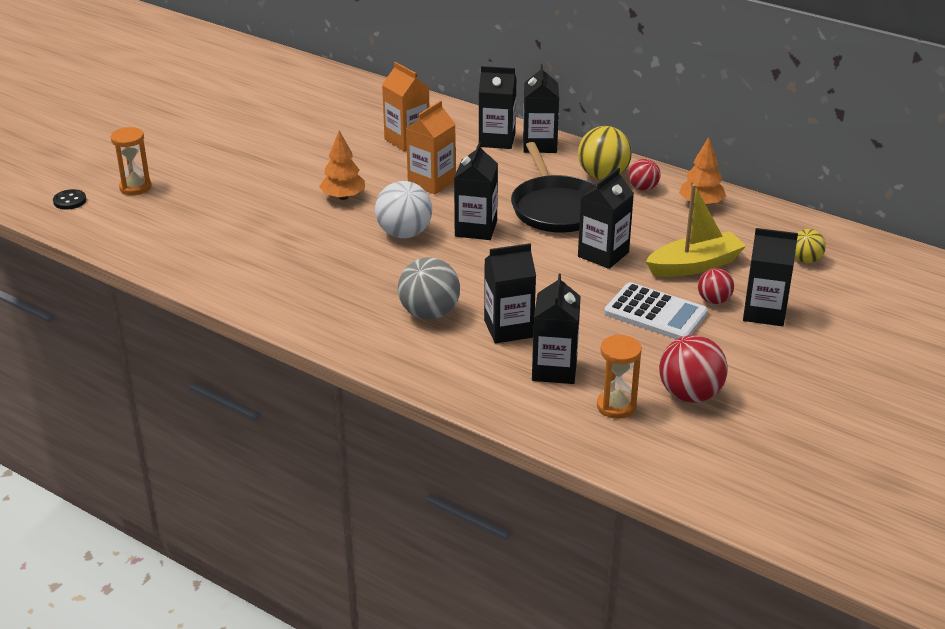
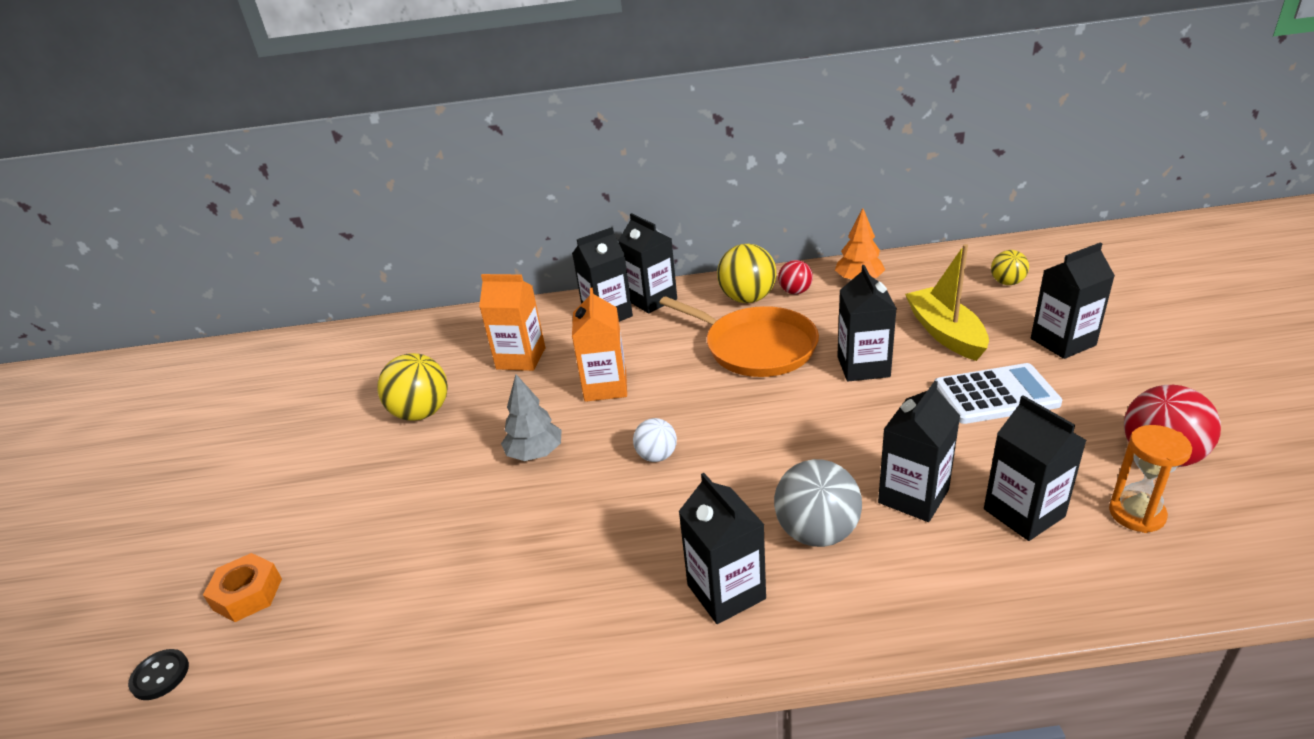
camera: 35 degrees left, 0 degrees up
orange hourglass [111,127,152,195] -> orange nut [203,553,282,622]
orange tree [319,130,365,200] -> grey tree [501,374,562,461]
white ball [375,181,432,238] -> white ball [633,418,677,462], size x0.59
black carton [454,142,498,240] -> black carton moved to [678,473,766,624]
black pan [511,142,596,233] -> orange pan [659,296,819,377]
yellow boat [646,184,746,277] -> yellow boat turned 45 degrees counterclockwise [905,244,989,361]
red ball [698,268,734,304] -> none
none -> yellow ball [377,353,448,421]

